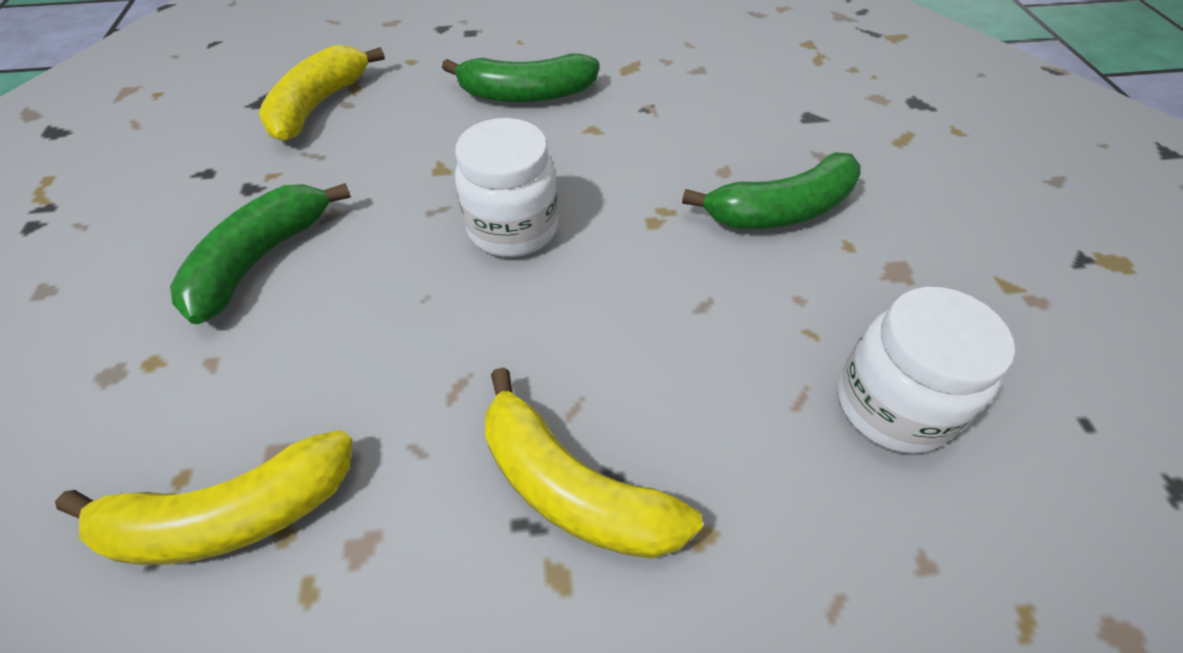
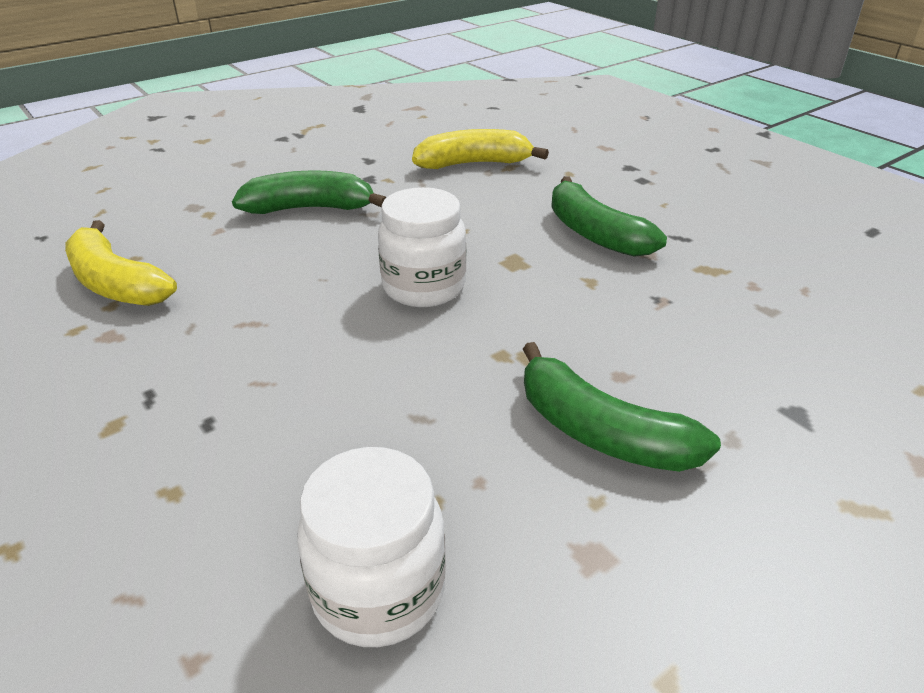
camera: 60 degrees right, 15 degrees down
yellow banana [485,368,703,559] -> none

